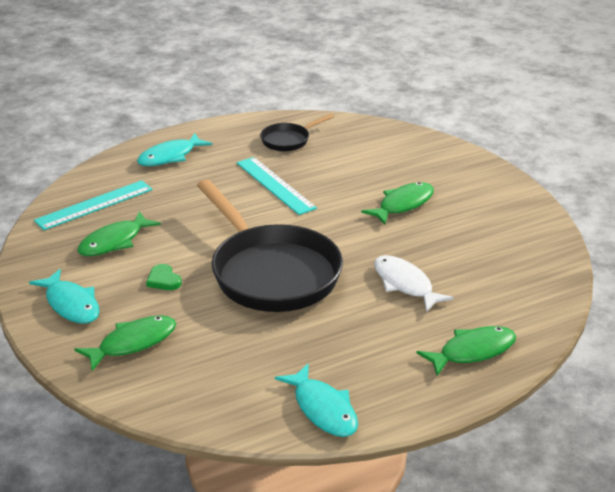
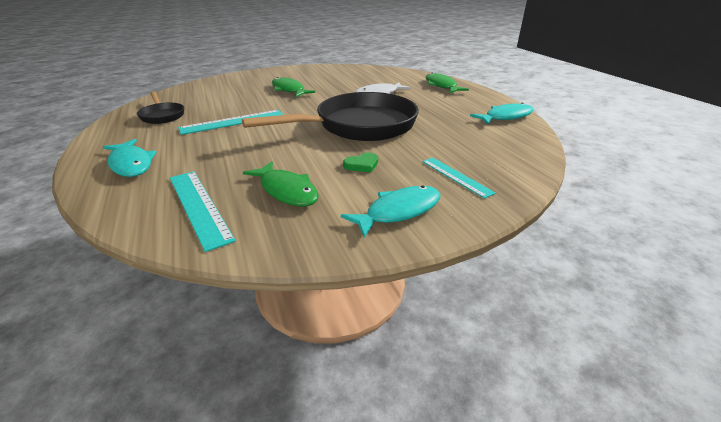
camera: 85 degrees left, 0 degrees up
green fish [74,315,176,371] -> turquoise ruler [422,158,496,199]

